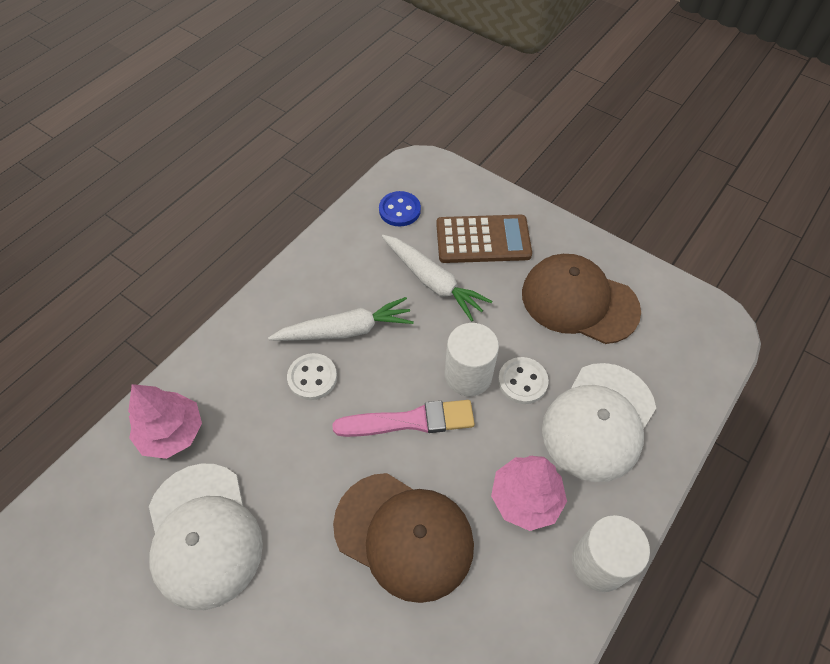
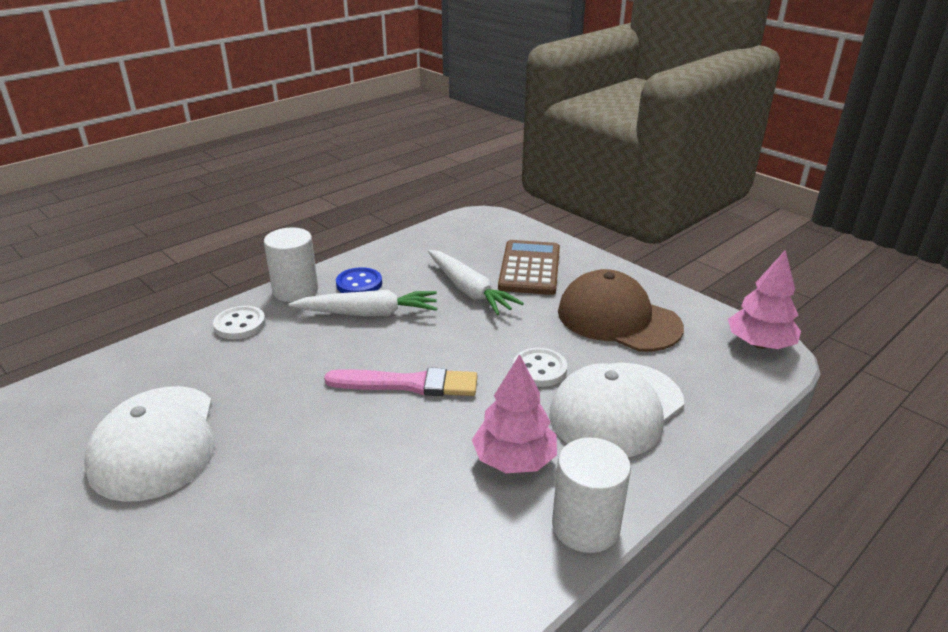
camera: 10 degrees right, 25 degrees down
pink tree [128,384,202,459] -> pink tree moved to [728,250,801,349]
white button [287,353,337,400] -> white button moved to [213,306,266,339]
brown cap [333,473,474,603] -> none
blue button [379,191,421,227] -> blue button moved to [336,267,382,293]
brown calculator [436,215,532,263] -> brown calculator turned 90 degrees counterclockwise [498,240,560,295]
white cylinder [445,323,499,396] -> white cylinder moved to [264,228,318,302]

